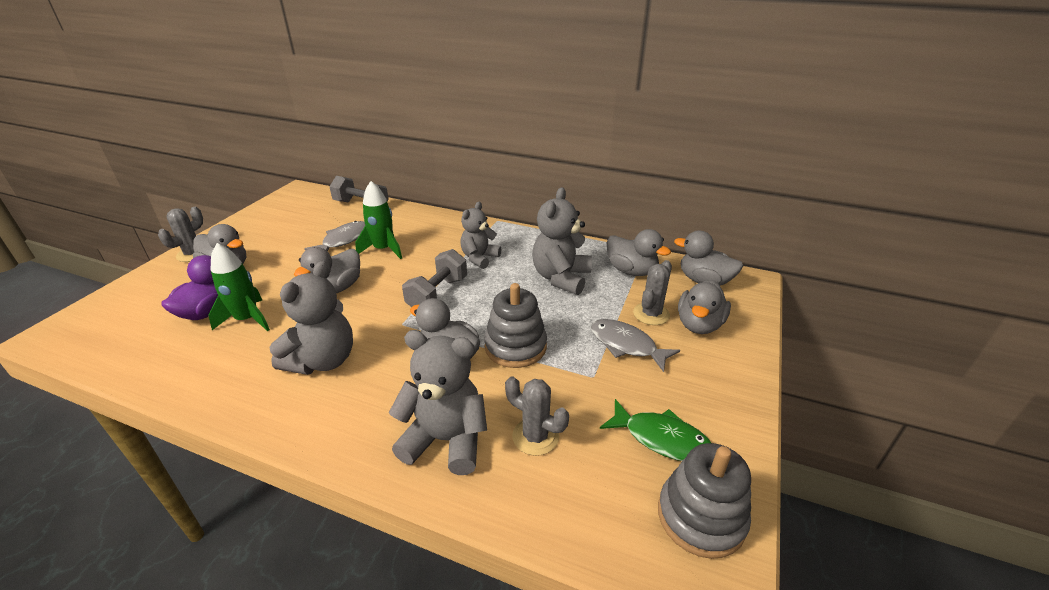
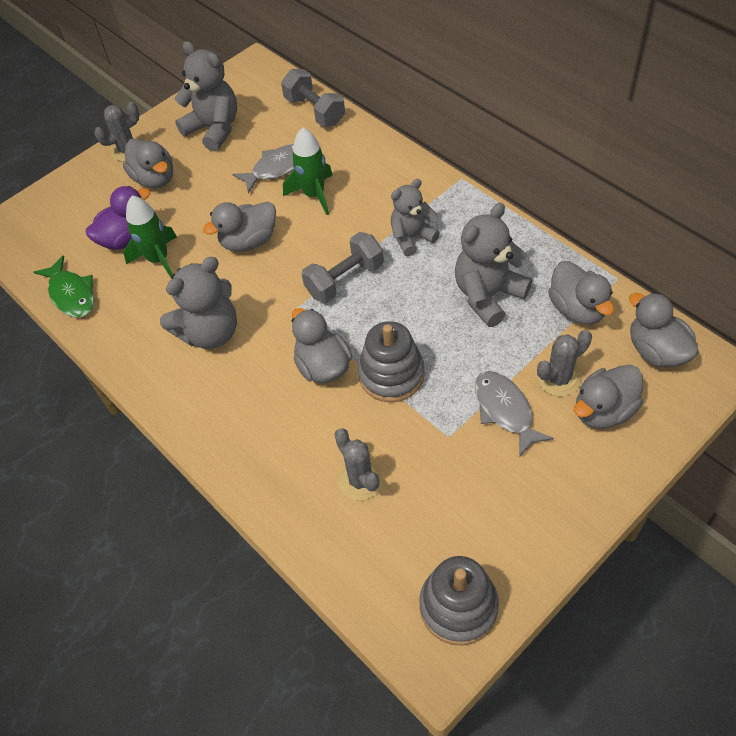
camera: 30 degrees right, 20 degrees up
grey teddy bear [389,330,487,475] -> grey teddy bear moved to [174,41,237,151]
green fish [600,399,711,461] -> green fish moved to [34,255,94,318]

